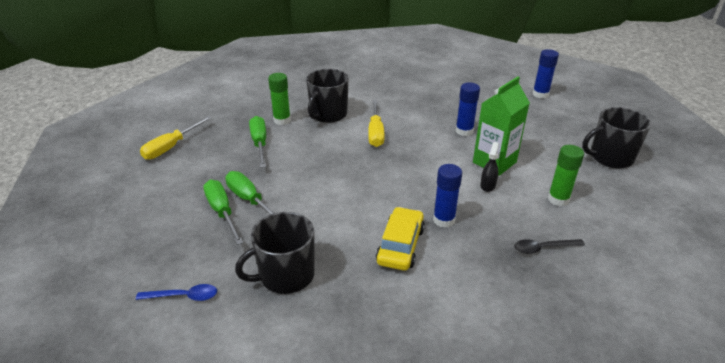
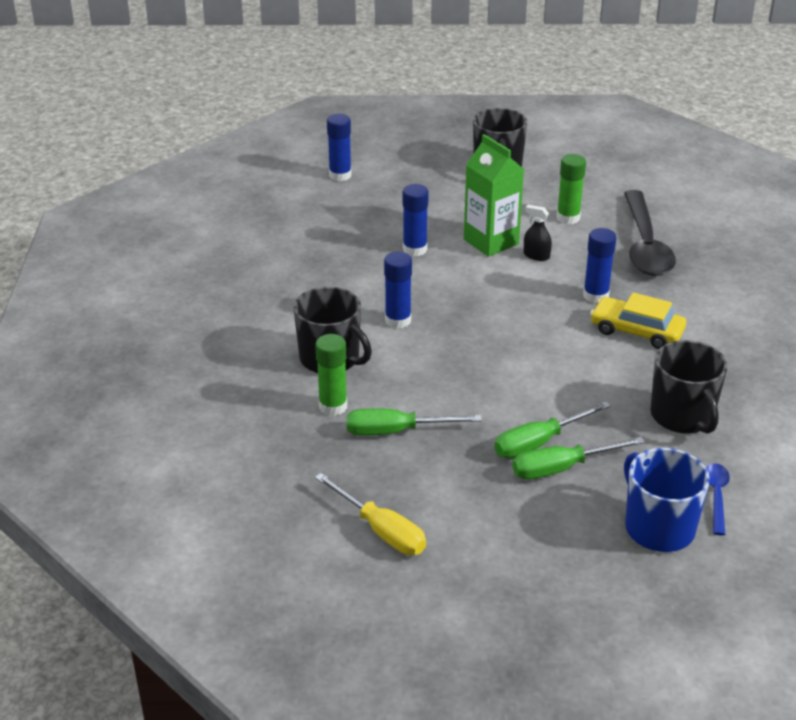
camera: 80 degrees left, 0 degrees up
yellow screwdriver [368,100,385,147] -> blue glue stick [384,252,412,329]
black spoon [514,239,585,254] -> black spoon [624,190,676,276], size x2.20
none -> blue mug [624,448,710,552]

